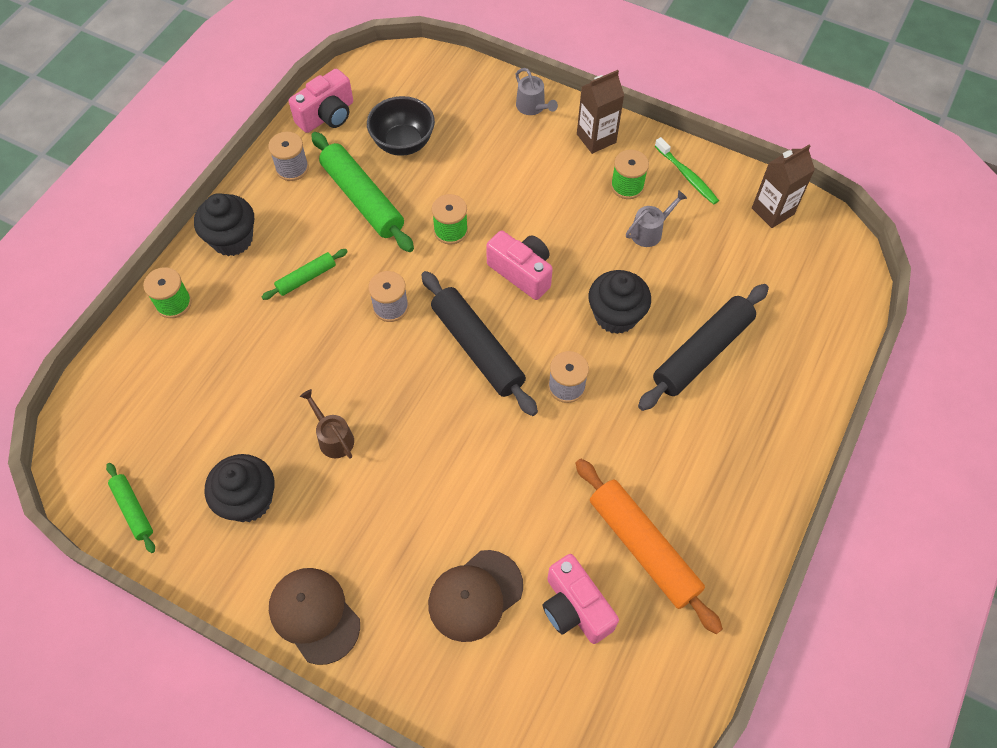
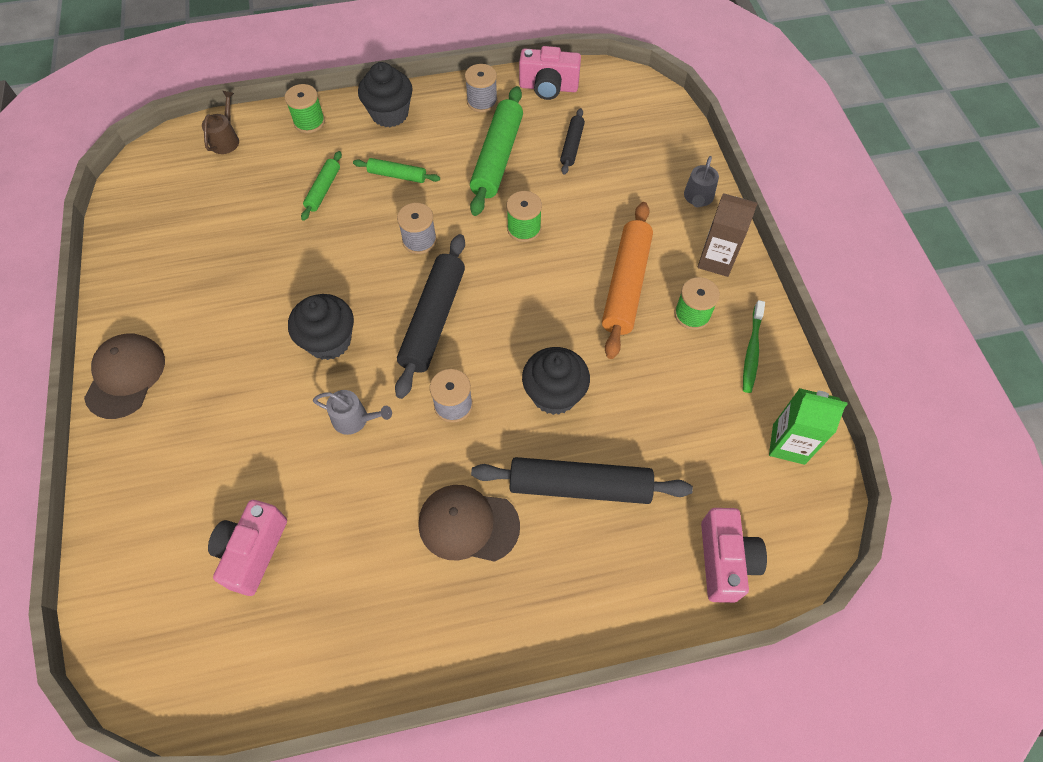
camera: 50 degrees right, 0 degrees up
green rolling pin [106,463,155,553] -> green rolling pin moved to [301,151,342,221]
black cupcake [205,454,275,522] -> black cupcake moved to [288,294,354,360]
brown watering can [300,389,354,458] -> brown watering can moved to [202,91,239,154]
black bowl [367,96,435,156] -> black rolling pin [560,108,585,175]
brown cap [428,550,523,642] -> brown cap moved to [418,485,520,562]
pink camera [486,231,553,300] -> pink camera moved to [701,508,767,603]
orange rolling pin [575,459,723,634] -> orange rolling pin moved to [602,202,653,359]
grey watering can [626,190,687,247] -> grey watering can moved to [313,390,392,435]
brown carton [752,145,815,228] -> green carton [769,388,848,465]

